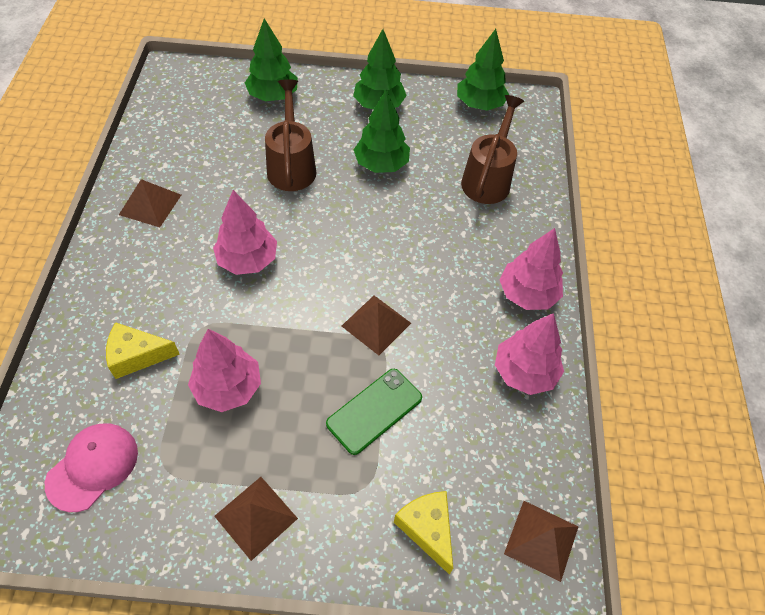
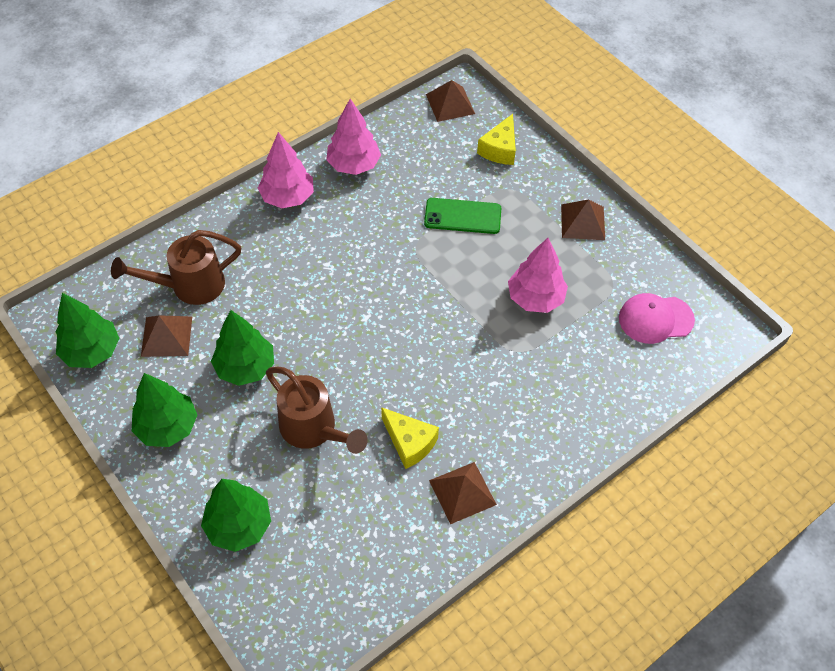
camera: 130 degrees left, 0 degrees up
yellow cheese [106,322,180,379] -> yellow cheese moved to [381,407,439,469]
pink tree [213,190,277,275] -> none
brown watering can [265,79,316,191] -> brown watering can turned 90 degrees counterclockwise [266,366,368,454]
brown pyramid [342,295,411,355] -> brown pyramid moved to [141,315,192,357]

